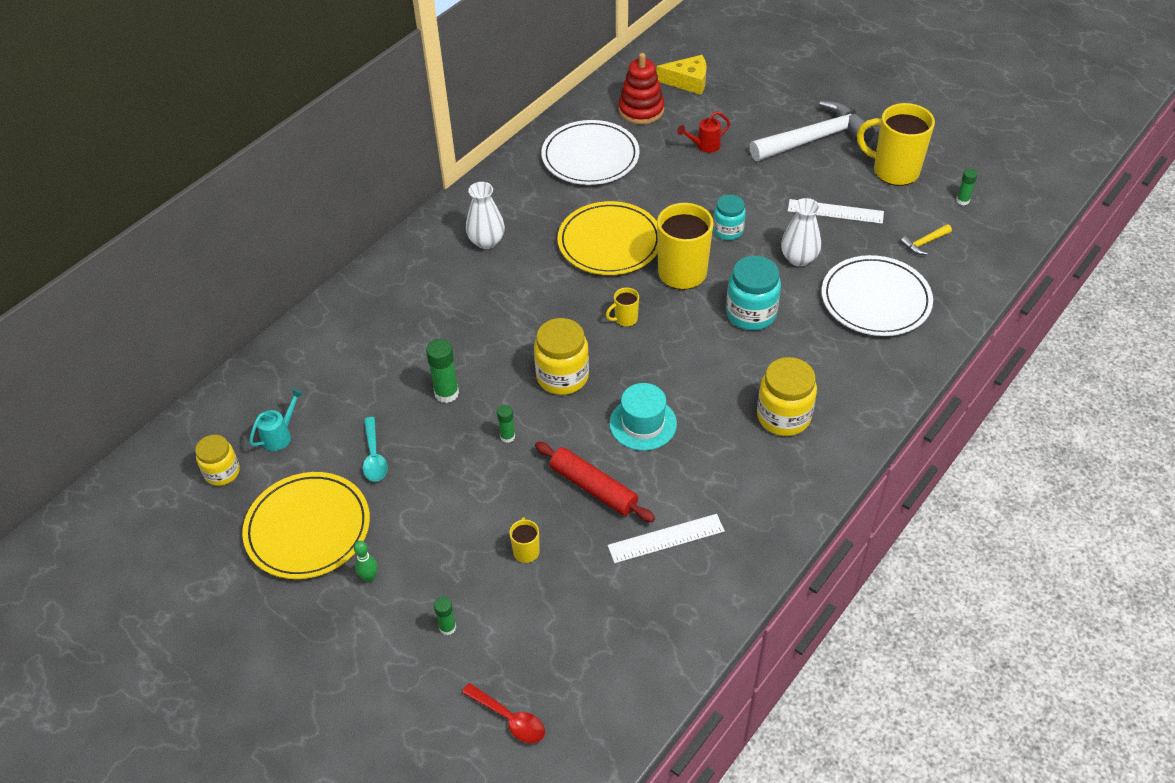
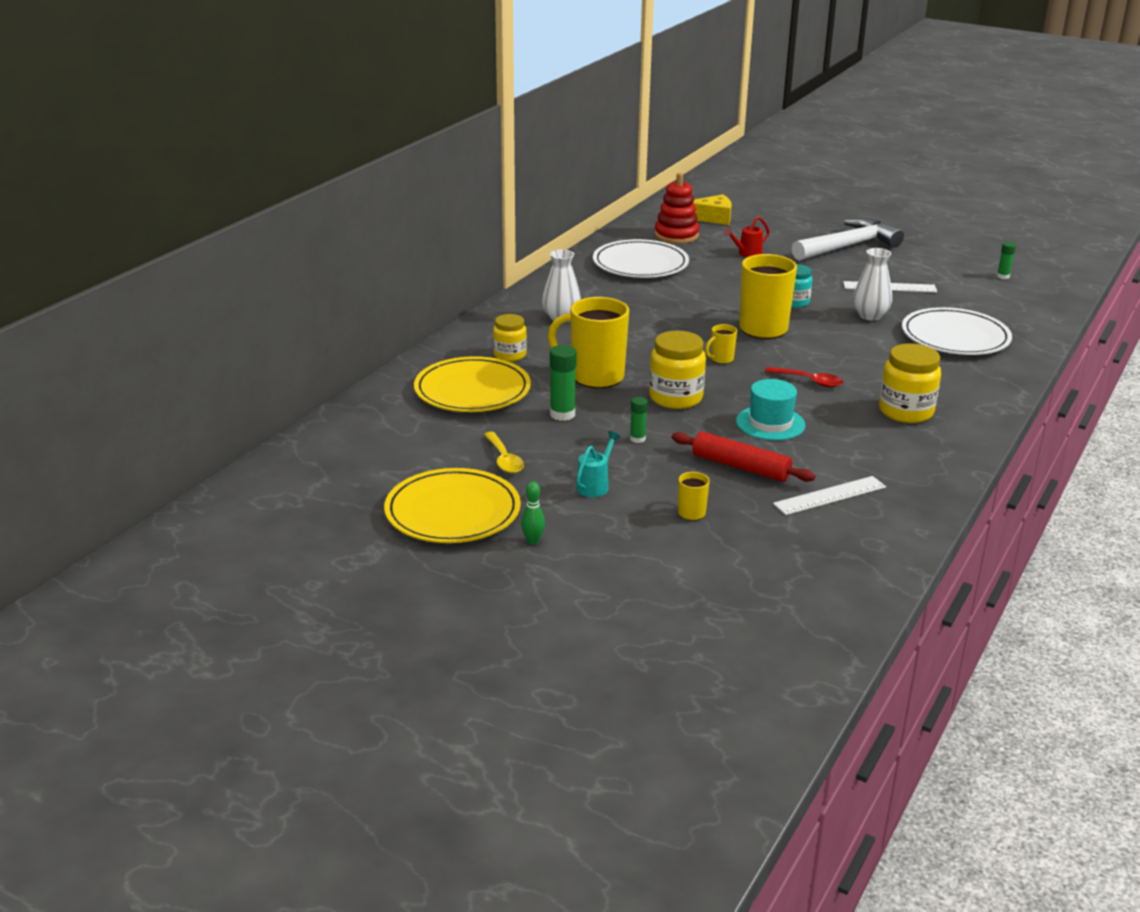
camera: 10 degrees left, 20 degrees down
yellow jar [195,435,240,486] -> yellow jar moved to [493,314,527,361]
turquoise watering can [249,388,304,451] -> turquoise watering can moved to [576,431,621,497]
turquoise spoon [363,417,388,482] -> yellow spoon [484,432,524,473]
green glue stick [434,597,456,635] -> none
red spoon [462,683,545,743] -> red spoon moved to [765,367,843,388]
yellow plate [558,201,658,275] -> yellow plate moved to [414,356,531,412]
turquoise jar [726,256,781,330] -> none
yellow mug [857,103,935,186] -> yellow mug moved to [548,297,629,388]
yellow hammer [900,224,952,255] -> none

